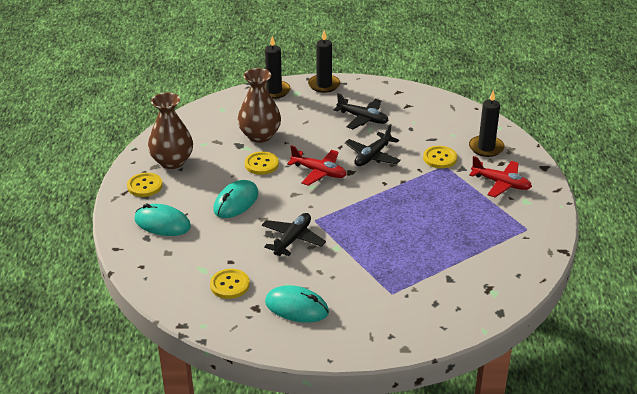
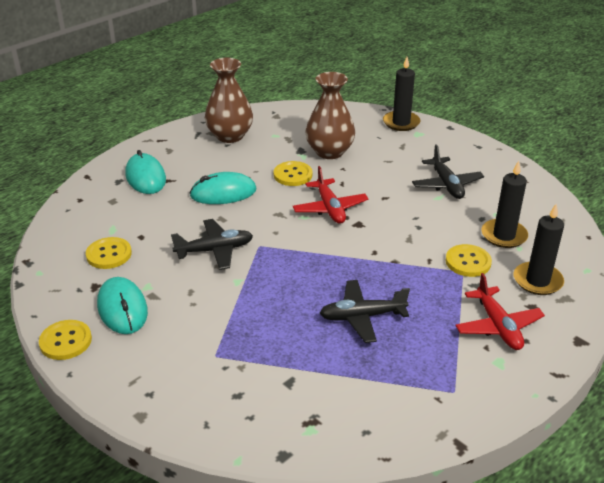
camera: 45 degrees right, 0 degrees up
yellow button [127,173,163,197] -> yellow button moved to [39,320,92,360]
black candle [308,30,340,93] -> black candle moved to [482,161,528,248]
black plane [345,124,401,166] -> black plane moved to [320,280,410,343]

